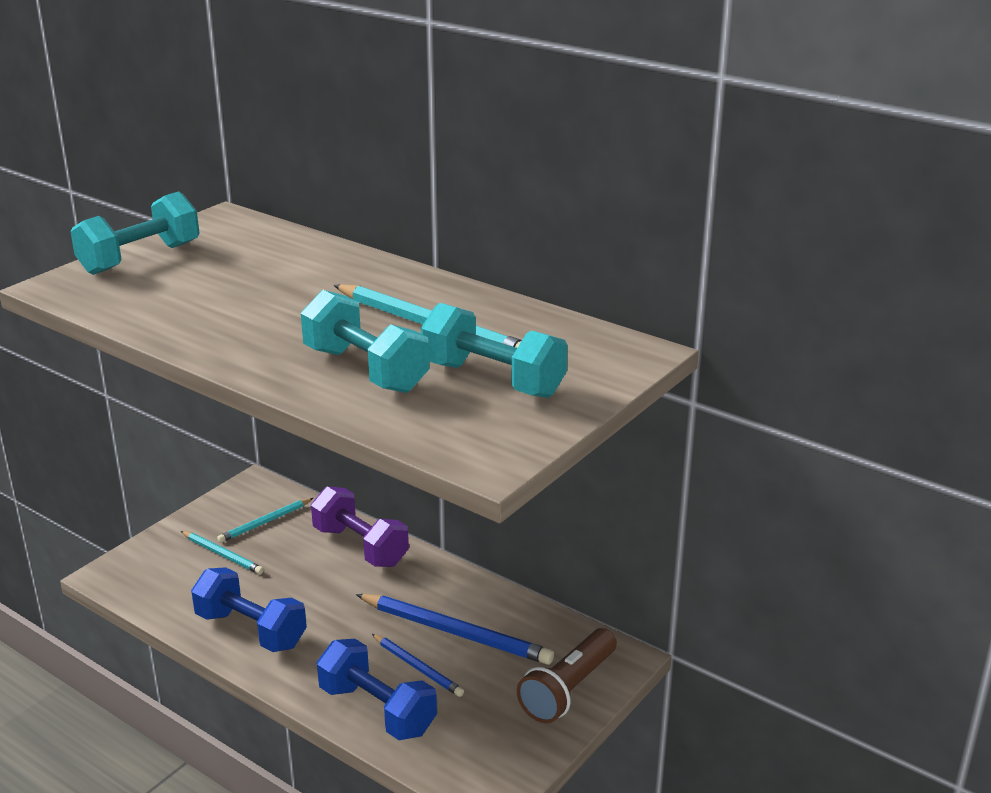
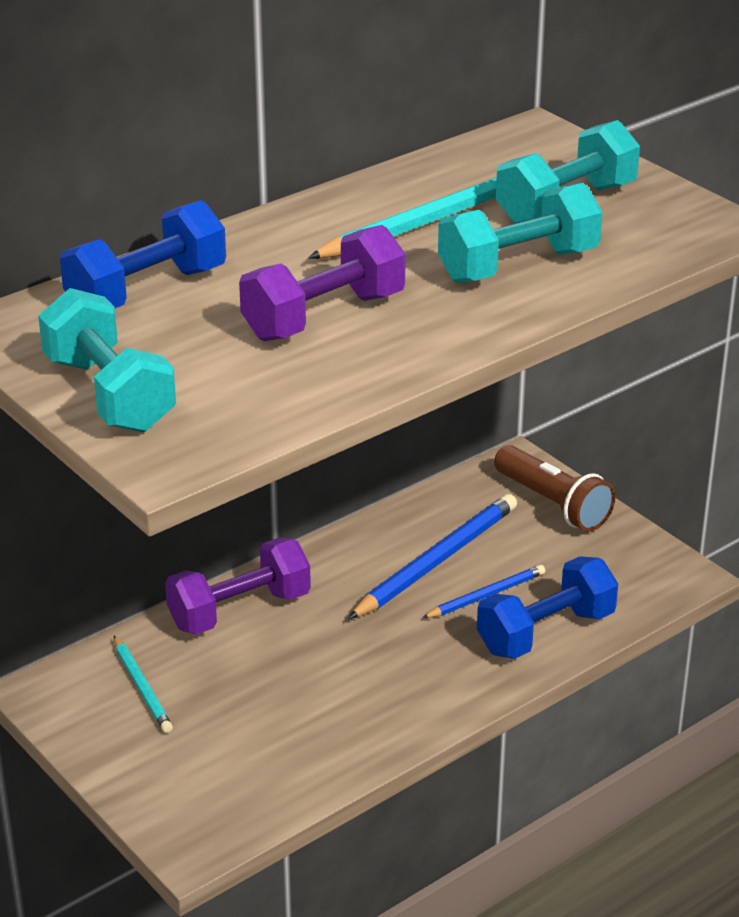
camera: 75 degrees left, 5 degrees up
turquoise pencil [181,531,264,574] -> none
blue dumbbell [191,567,307,652] -> blue dumbbell moved to [60,200,226,308]
none -> purple dumbbell [239,225,406,341]

